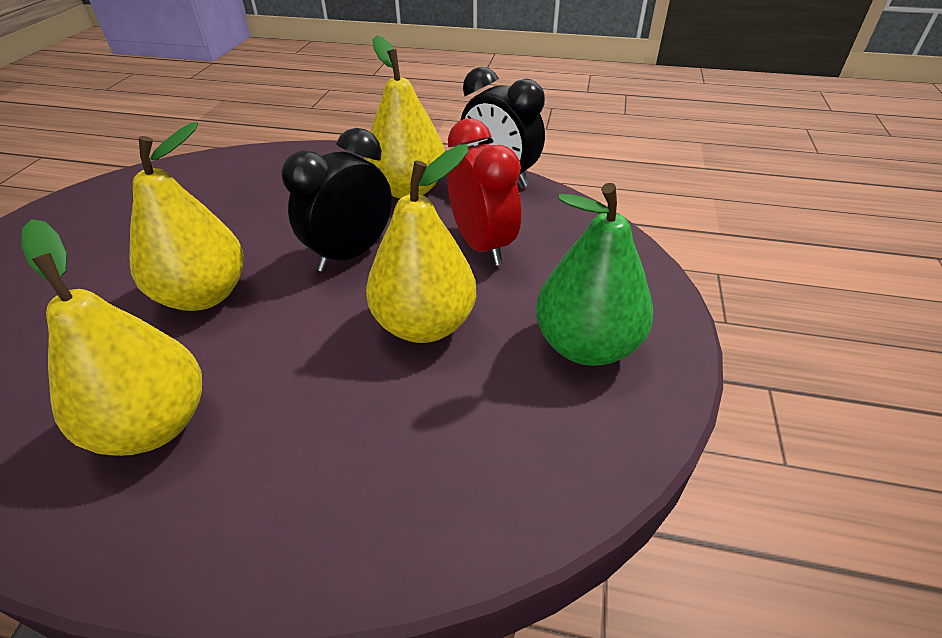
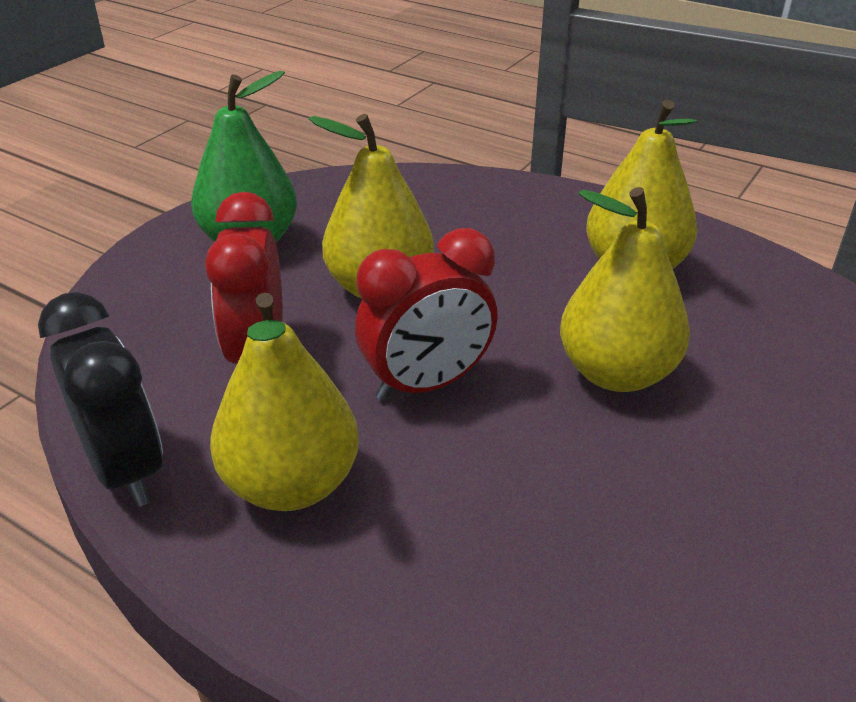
camera: 160 degrees left, 5 degrees down
black clock [281,128,392,272] -> red clock [355,228,498,401]

